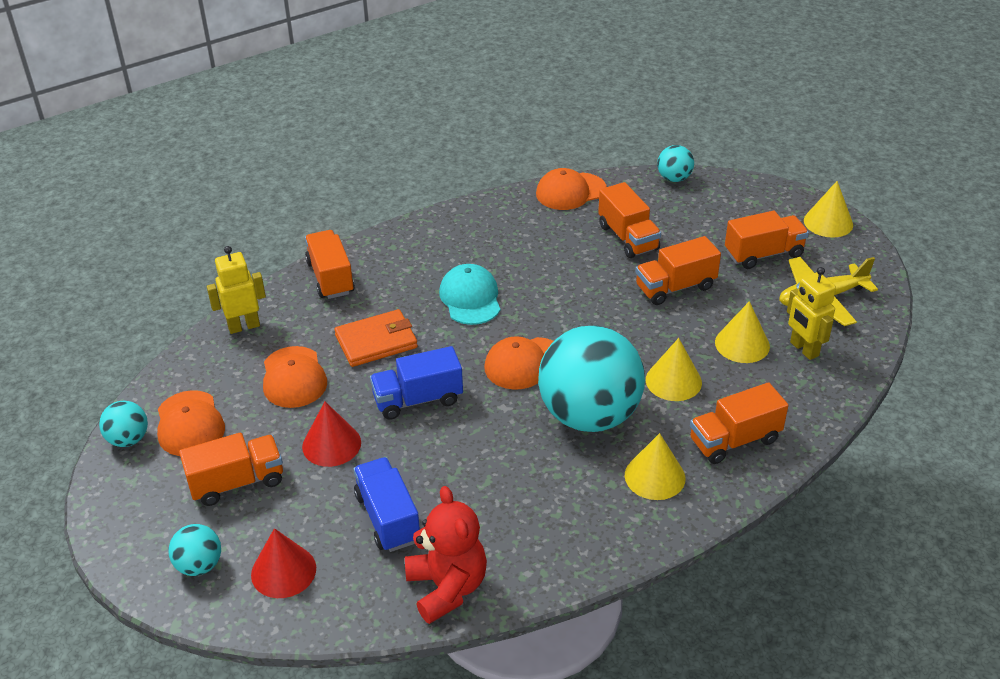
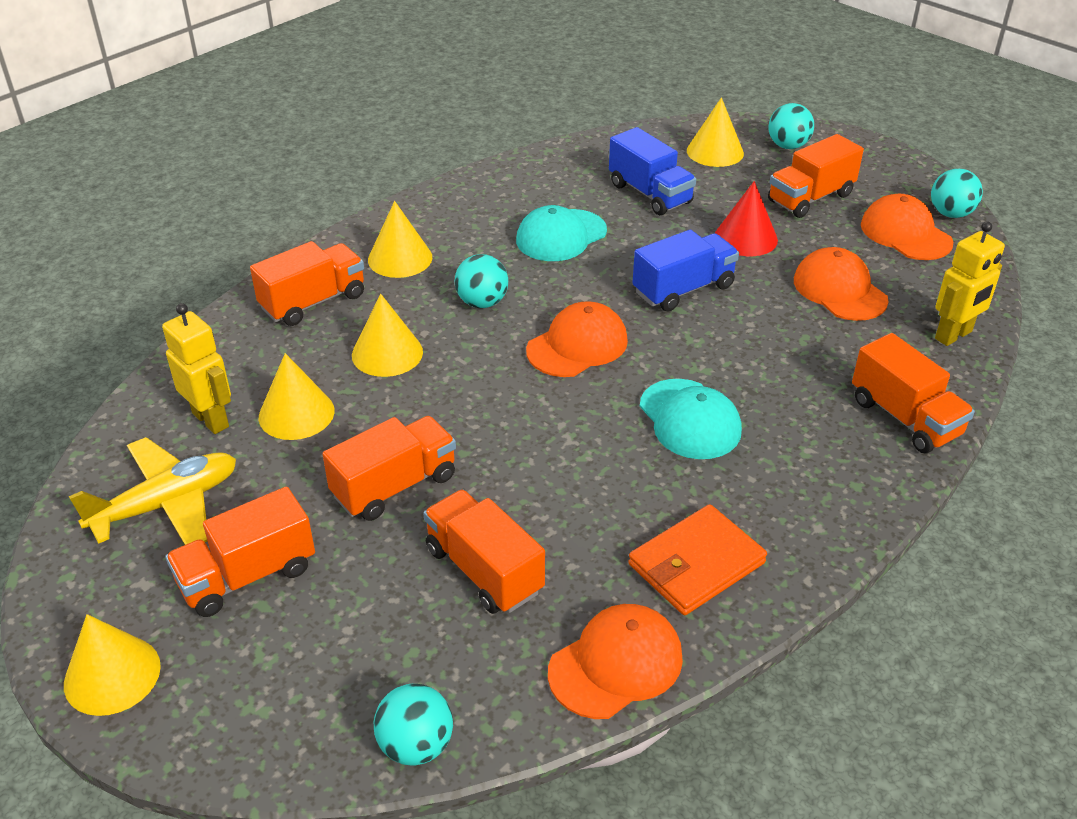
camera: 165 degrees right, 0 degrees up
red cone [251,528,316,598] -> yellow cone [687,97,744,167]
orange wallet [334,309,418,367] -> orange wallet moved to [628,504,767,615]
red teddy bear [405,486,487,624] -> none
turquoise ball [538,325,645,432] -> turquoise ball [455,254,508,308], size x0.44
none -> turquoise cap [516,205,607,261]

